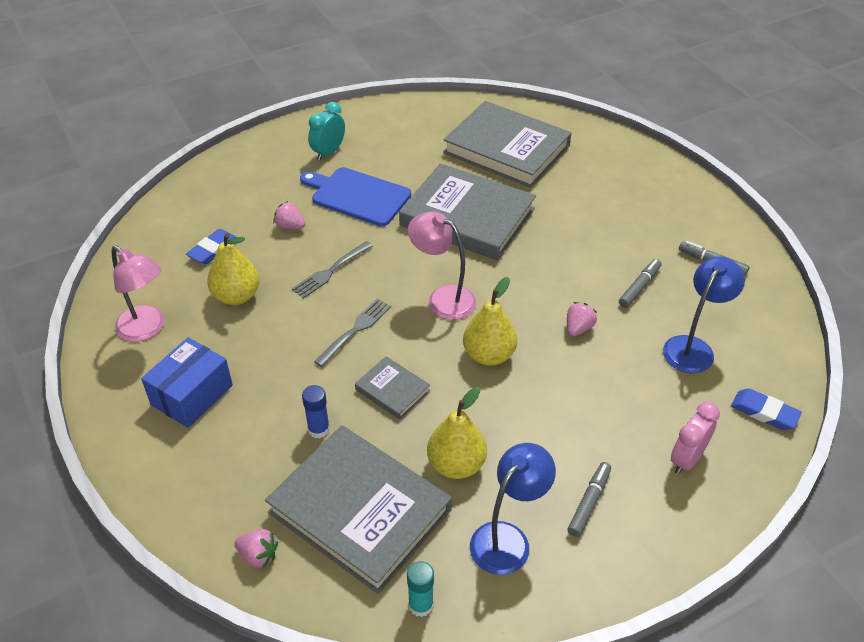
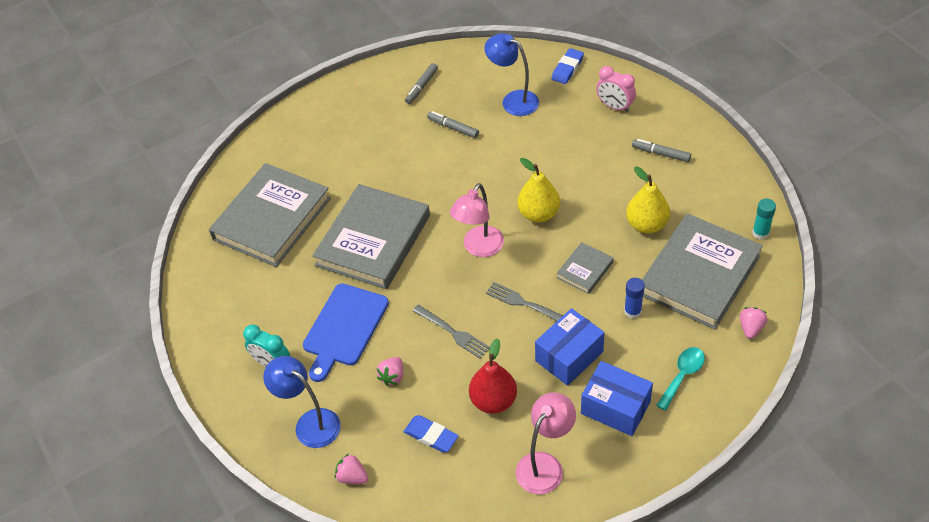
camera: 90 degrees left, 5 degrees up
yellow pear [207,233,259,305] -> red pear [469,338,517,413]
blue lamp [470,443,556,575] -> blue lamp moved to [263,356,341,448]
pink strawberry [567,302,597,336] -> pink strawberry moved to [335,454,368,484]
none -> blue box [535,308,605,386]
none -> turquoise spoon [656,347,705,411]

